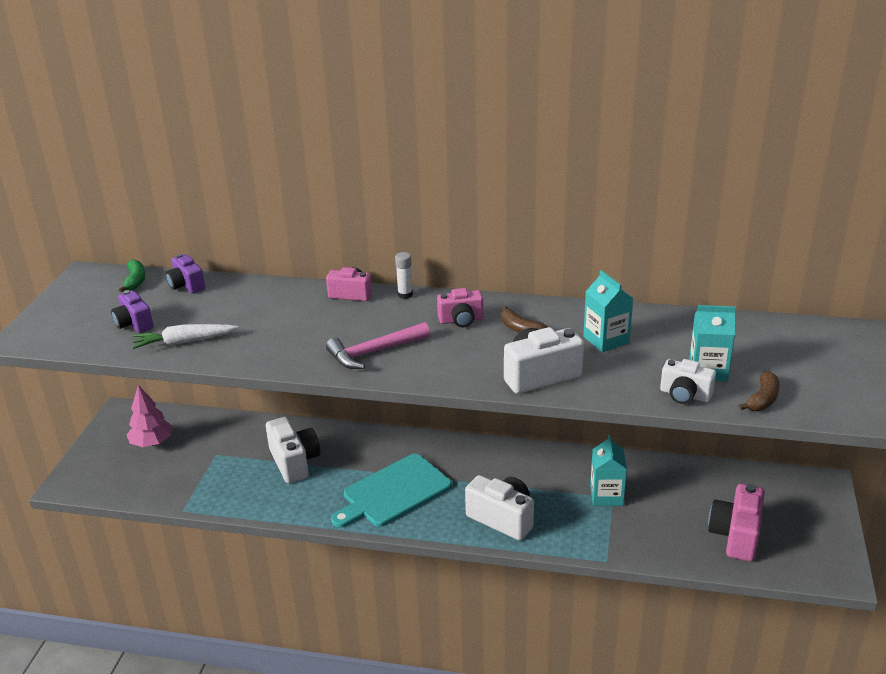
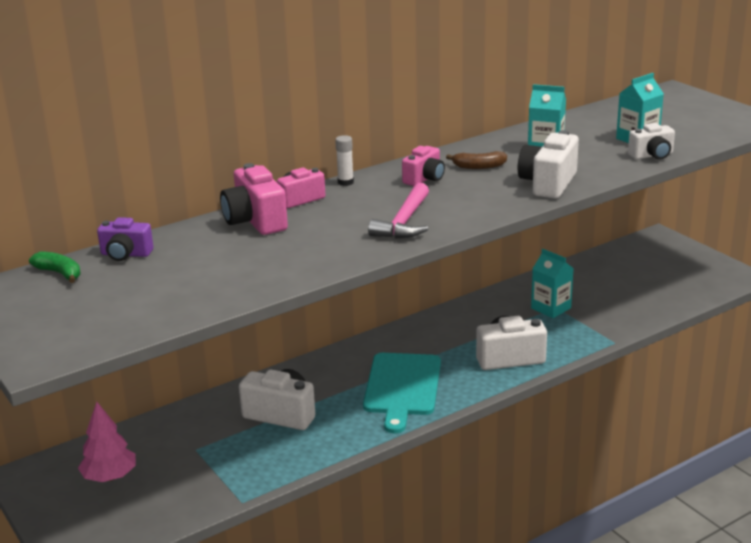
camera: 45 degrees left, 5 degrees down
purple camera [111,290,154,333] -> none
white carrot [133,324,238,349] -> none
pink camera [708,484,765,561] -> pink camera moved to [220,163,288,235]
brown banana [739,371,779,411] -> none

